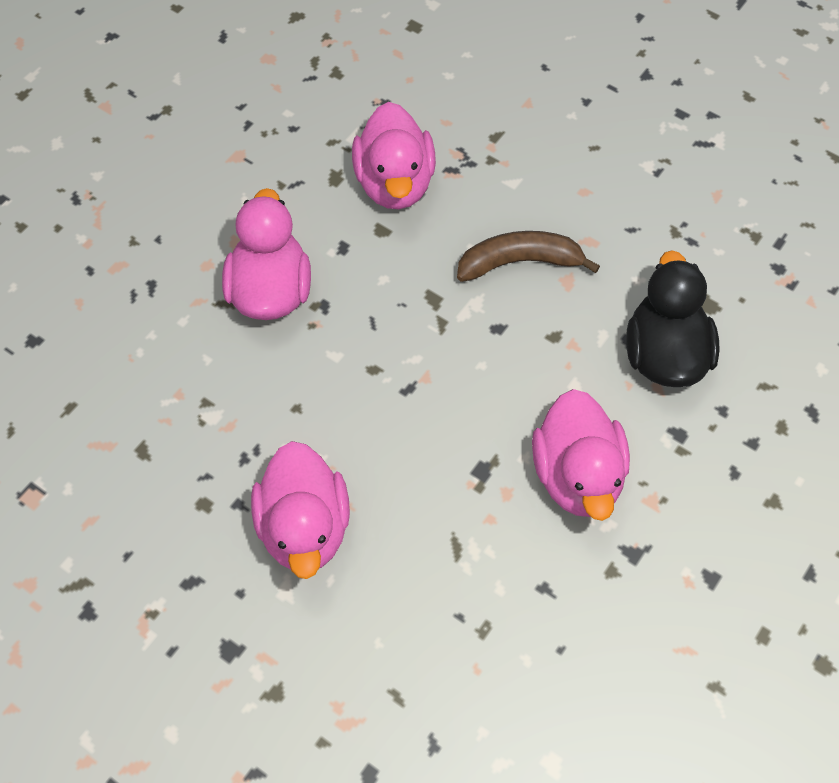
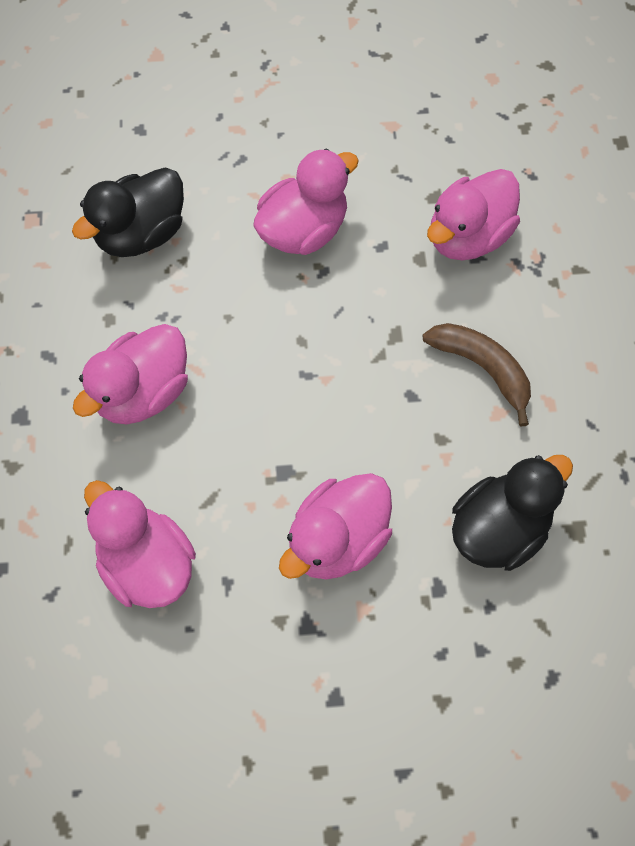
camera: 50 degrees right, 5 degrees up
none -> black duck [72,167,184,257]
none -> pink duck [84,480,196,608]

